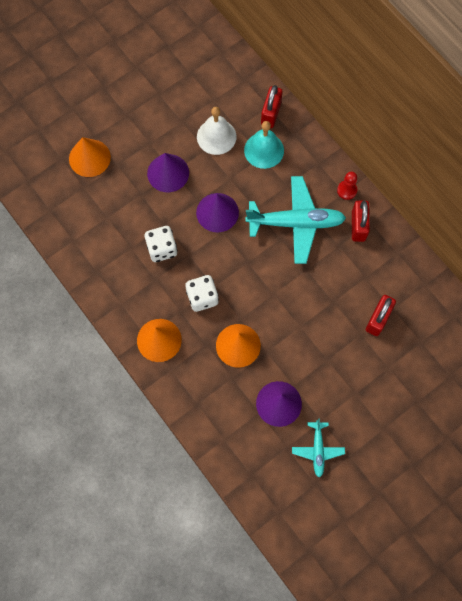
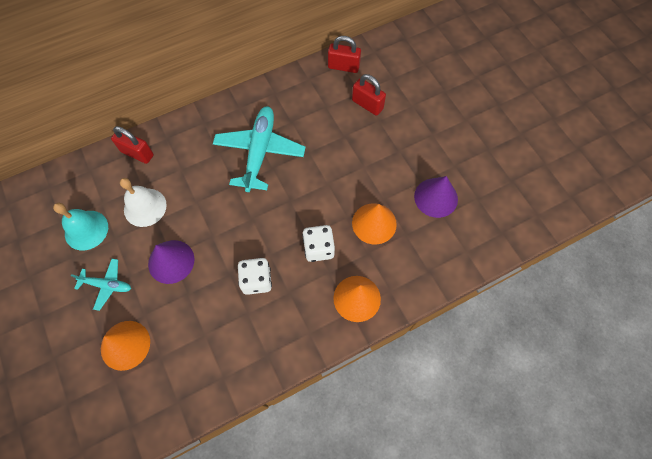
camera: 80 degrees left, 5 degrees down
purple cone [196,193,239,232] -> none
turquoise bell [244,121,284,169] -> turquoise bell moved to [53,203,108,250]
turquoise plane [292,419,345,477] -> turquoise plane moved to [71,259,131,311]
red pawn [337,172,357,200] -> none
red padlock [352,200,370,242] -> red padlock moved to [328,36,361,73]

